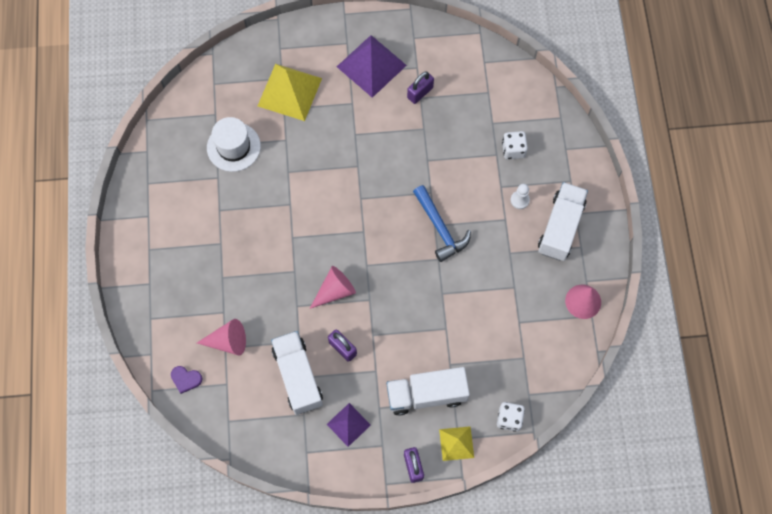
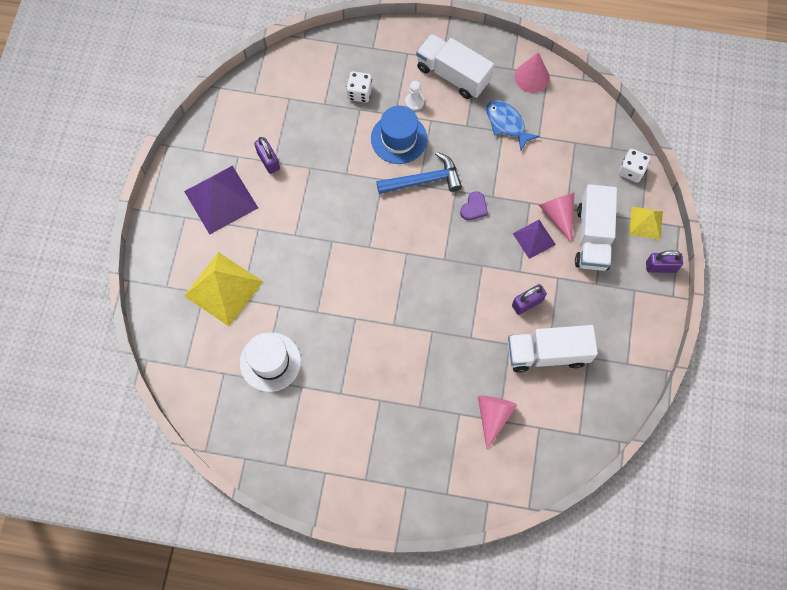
camera: 75 degrees left, 0 degrees up
purple heart [171,366,203,394] -> purple heart moved to [460,191,488,220]
pink cone [310,266,356,309] -> pink cone moved to [539,193,574,243]
purple pyramid [327,403,371,447] -> purple pyramid moved to [513,220,556,259]
none -> blue hat [371,106,427,164]
none -> blue fish [486,101,540,151]

